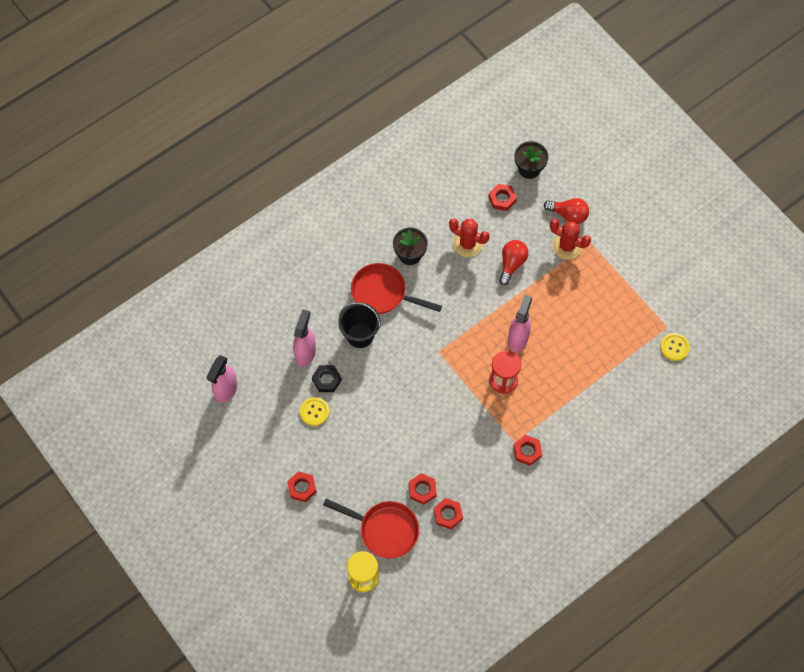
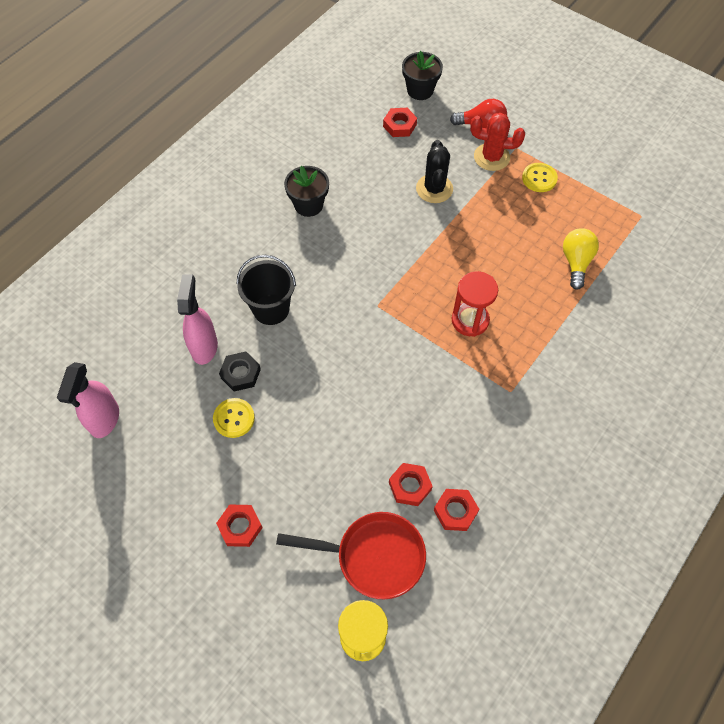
camera: 15 degrees left, 5 degrees down
red pan [351,263,442,314] -> none
red cactus [449,218,490,257] -> none
red light bulb [499,240,529,285] -> black cactus [416,140,453,203]
pink spray bottle [508,295,532,352] -> none
red nut [513,435,542,466] -> none
yellow button [660,333,690,361] -> yellow button moved to [522,163,558,192]
none -> yellow light bulb [563,228,599,290]

